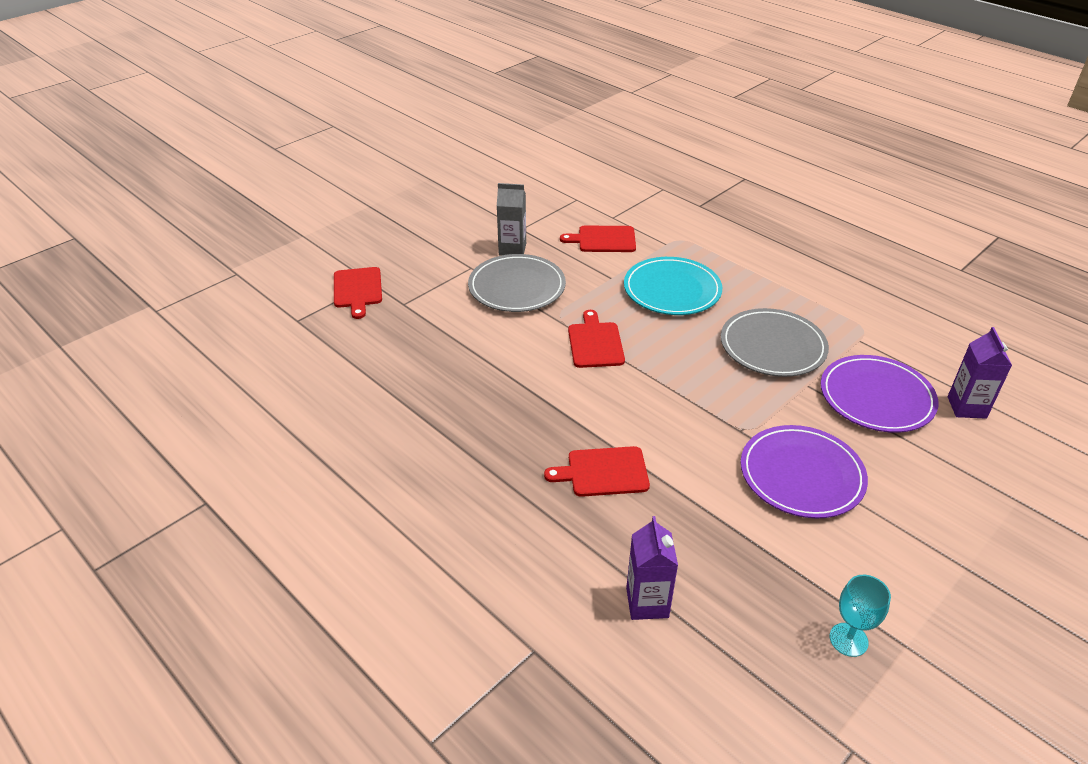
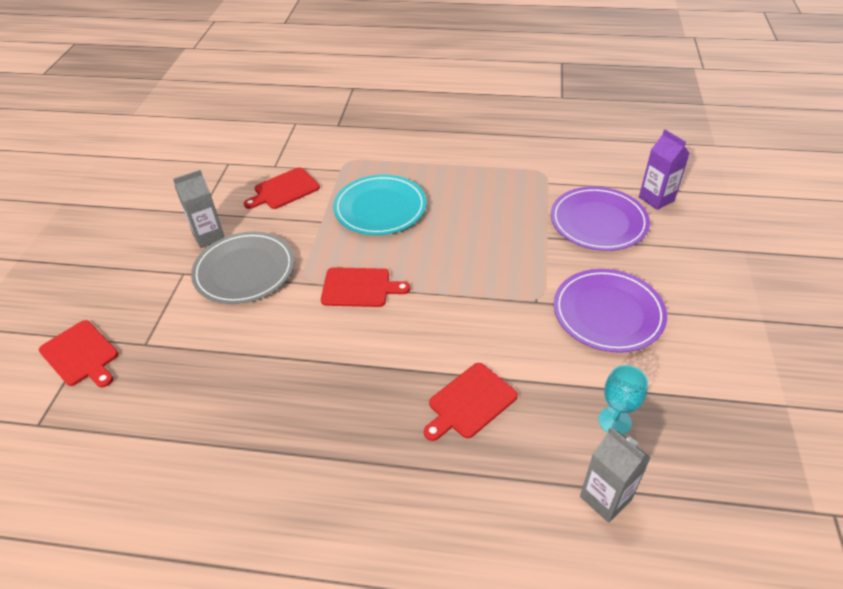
camera: 35 degrees left, 5 degrees up
red cutting board [568,310,625,368] -> red cutting board turned 135 degrees clockwise [321,267,410,307]
purple carton [626,516,678,620] -> grey carton [580,427,651,523]
grey plate [721,308,829,377] -> none
turquoise goblet [830,575,891,657] -> turquoise goblet moved to [599,365,648,435]

